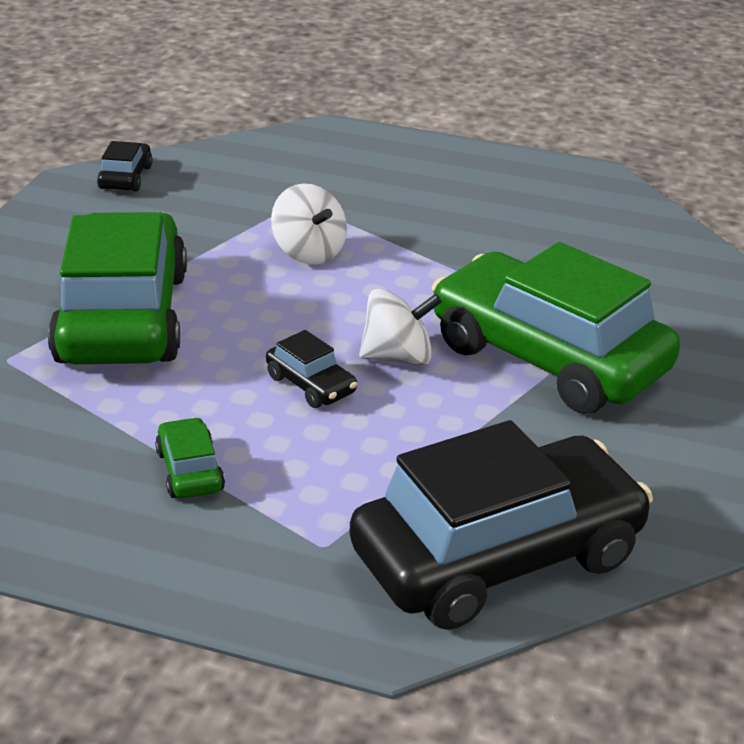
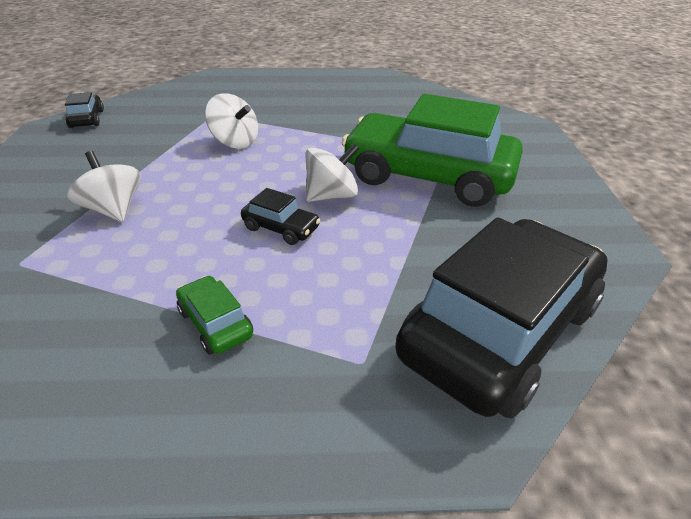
camera: 20 degrees left, 5 degrees up
green car [48,212,187,364] -> white spinning top [67,151,141,222]

